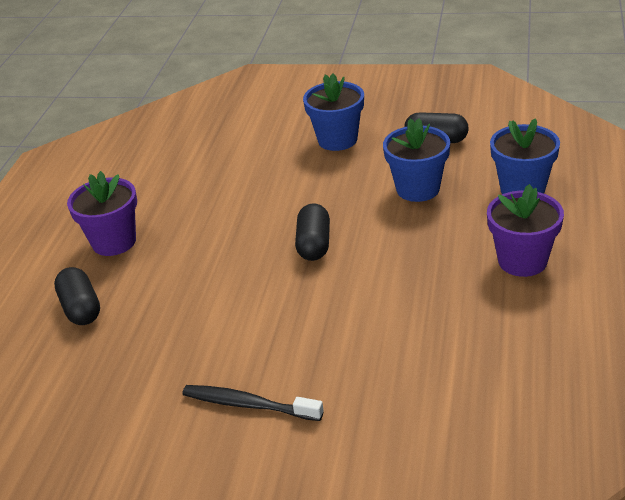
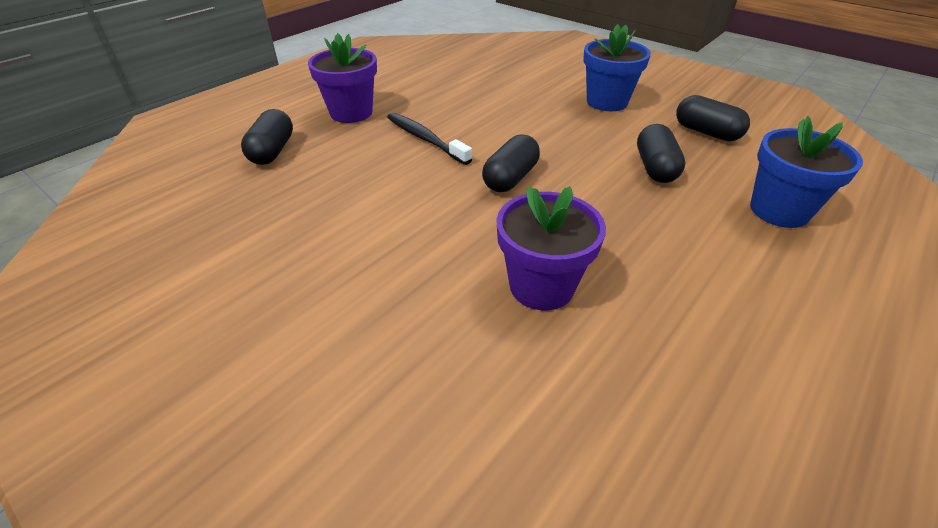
camera: 25 degrees right, 5 degrees up
black toothbrush [182,385,324,421] -> black toothbrush moved to [387,113,472,165]
blue flower pot [383,118,450,202] -> black capsule [637,124,685,183]
purple flower pot [487,184,564,277] -> purple flower pot moved to [496,186,606,310]

